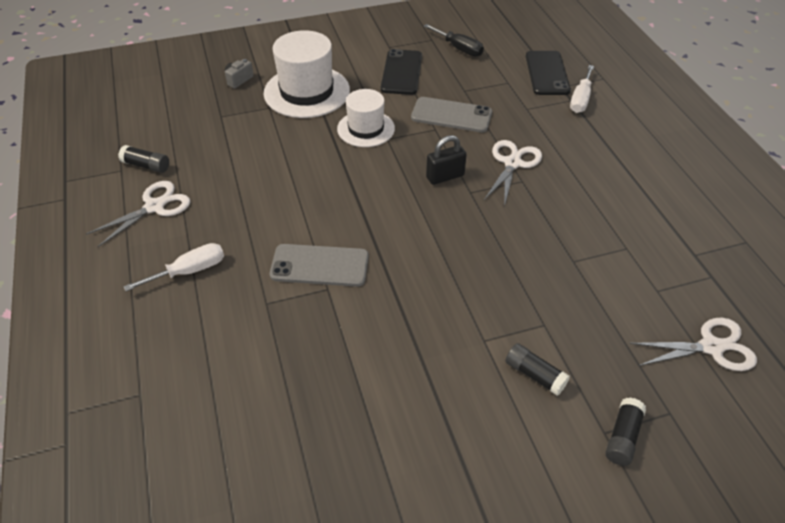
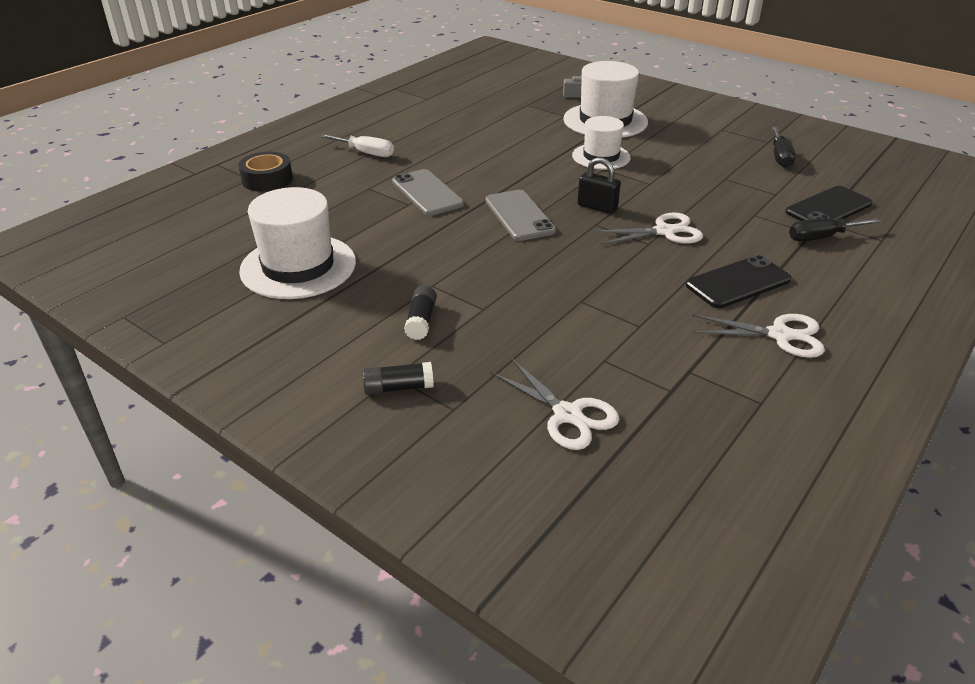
camera: 55 degrees right, 10 degrees down
white scissors [86,181,191,247] -> white scissors moved to [692,314,825,358]
black glue stick [118,145,169,173] -> none
black phone [381,49,422,95] -> black phone moved to [686,255,792,308]
grey phone [411,97,492,132] -> grey phone moved to [485,190,556,241]
white screwdriver [570,65,594,113] -> black screwdriver [789,218,881,241]
none -> black tape [238,152,293,192]
none -> white hat [239,187,356,299]

